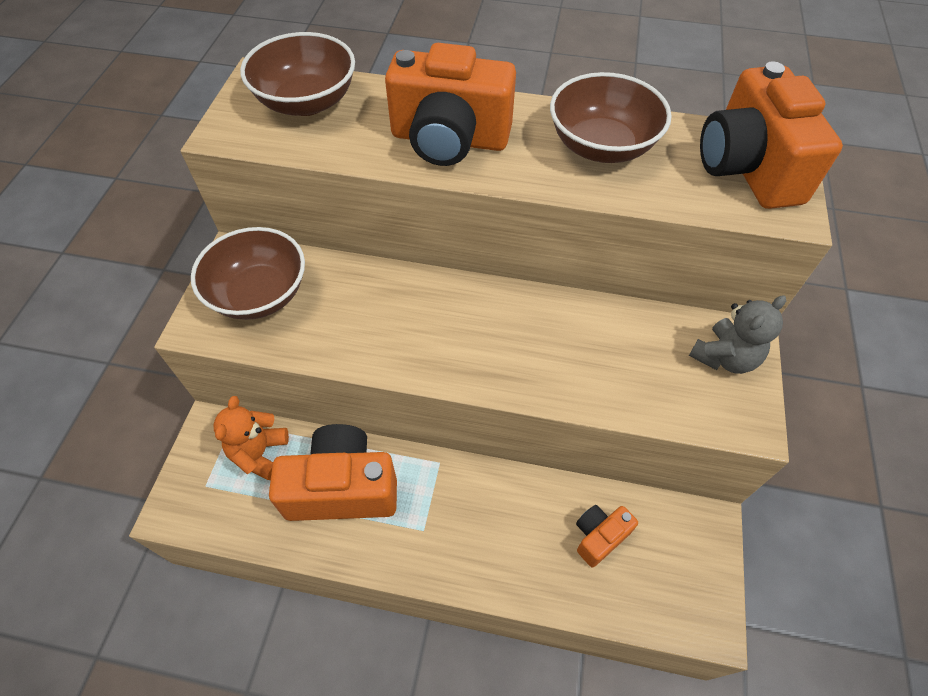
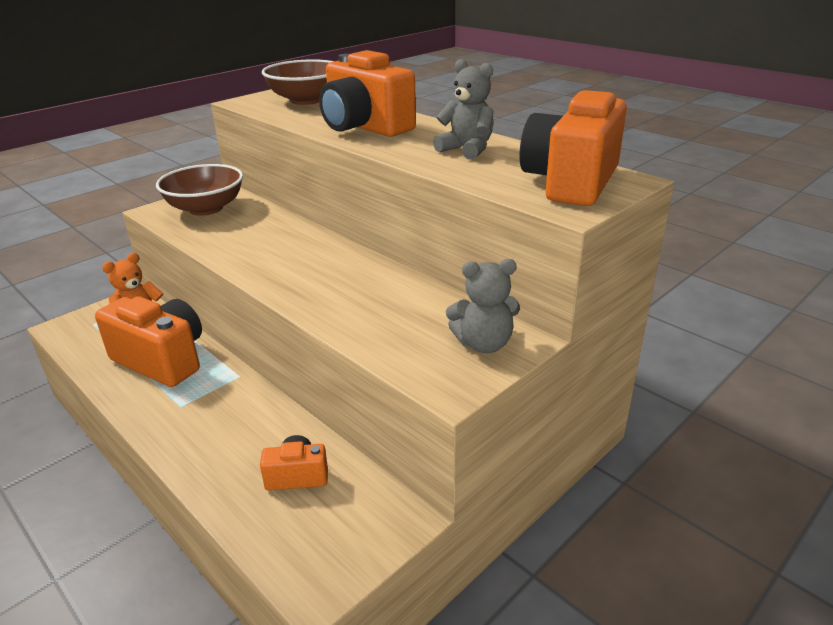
camera: 35 degrees right, 25 degrees down
brown bowl [550,72,672,163] -> grey teddy bear [433,59,494,160]

